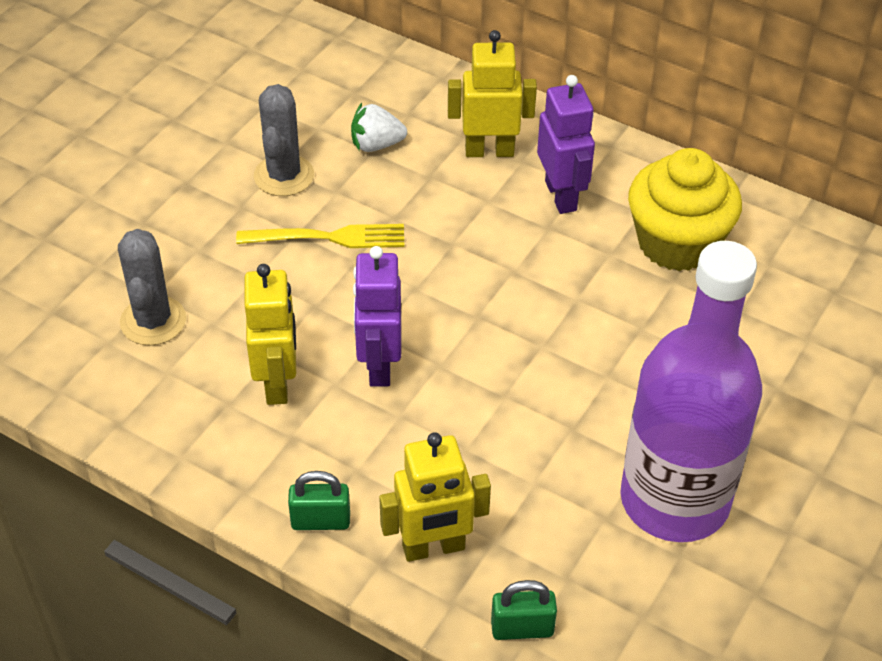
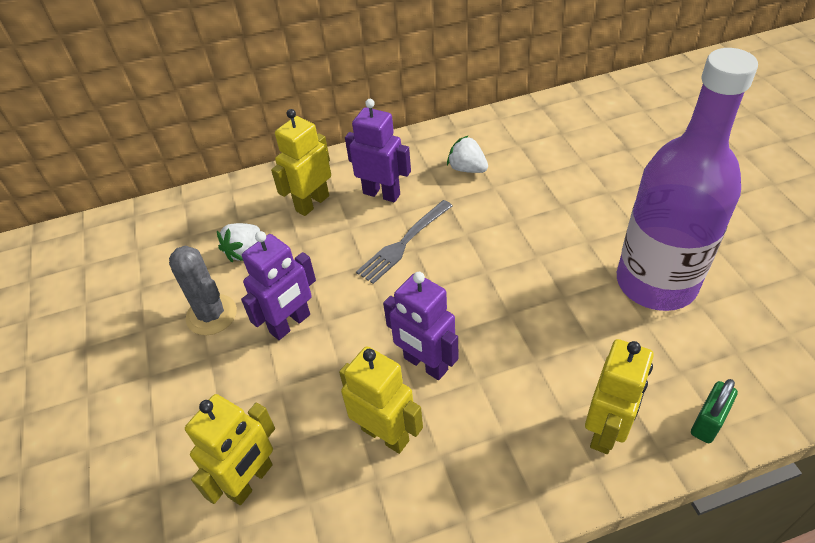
camera: 45 degrees left, 0 degrees up
grey cactus [118,229,186,346] -> yellow robot [185,394,275,505]
yellow fork [236,224,404,248] -> purple robot [241,231,316,340]
green padlock [288,471,350,530] -> none
yellow cupcake [628,148,742,271] -> white strawberry [447,135,488,173]
none -> grey fork [356,200,452,284]

